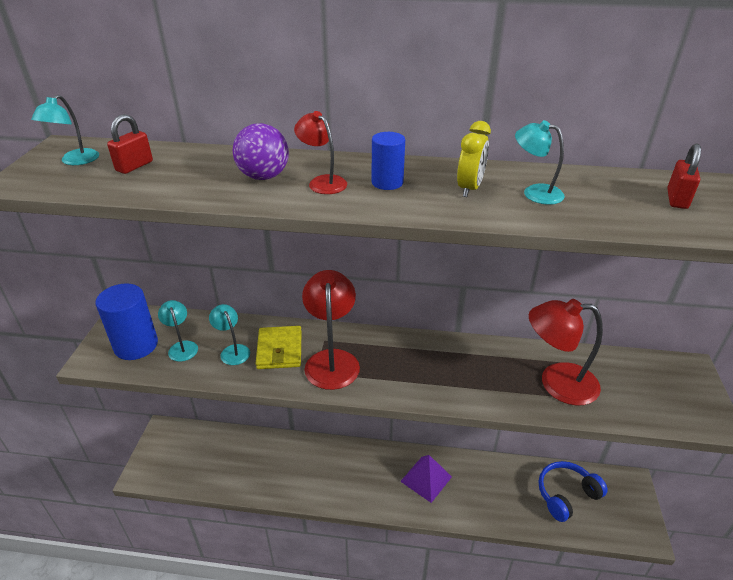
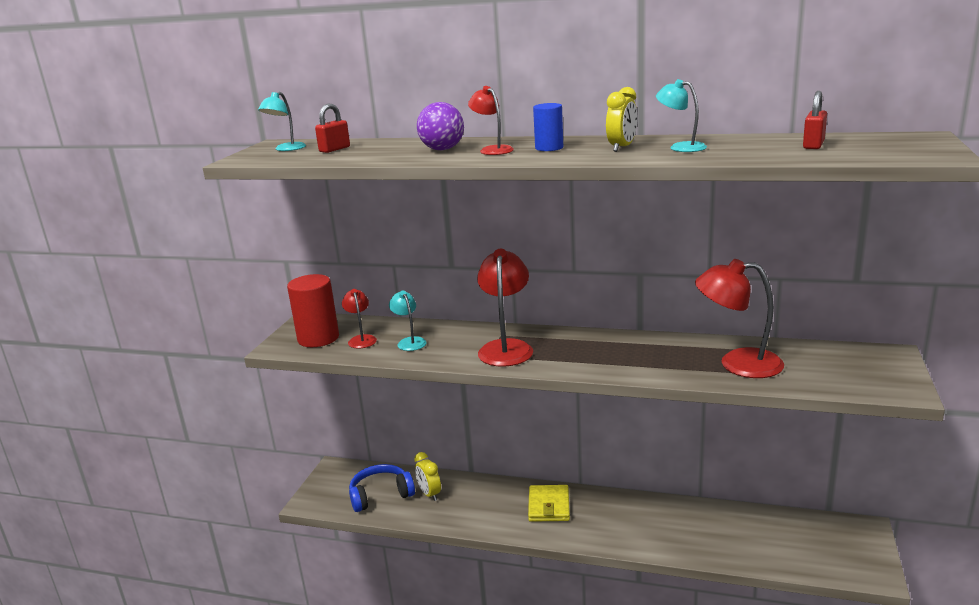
camera: 10 degrees right, 15 degrees down
blue cylinder [96,283,158,360] -> red cylinder [287,274,339,347]
turquoise lamp [158,300,198,362] -> red lamp [342,289,377,348]
yellow wallet [255,326,301,369] -> yellow wallet moved to [528,485,570,522]
purple pyramid [400,455,452,503] -> none
blue headphones [538,461,608,522] -> blue headphones moved to [349,464,415,512]
none -> yellow clock [414,452,441,501]

